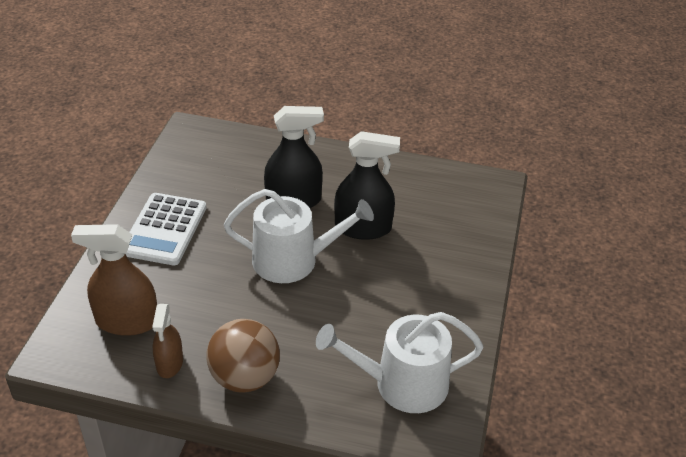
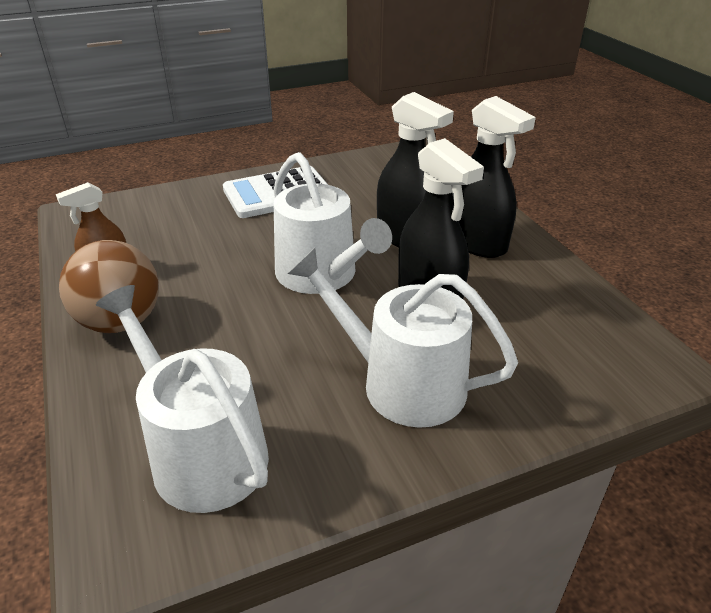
camera: 55 degrees right, 5 degrees down
brown spray bottle [71,224,157,336] -> none
none -> white watering can [288,248,518,428]
none -> black spray bottle [452,96,536,258]

